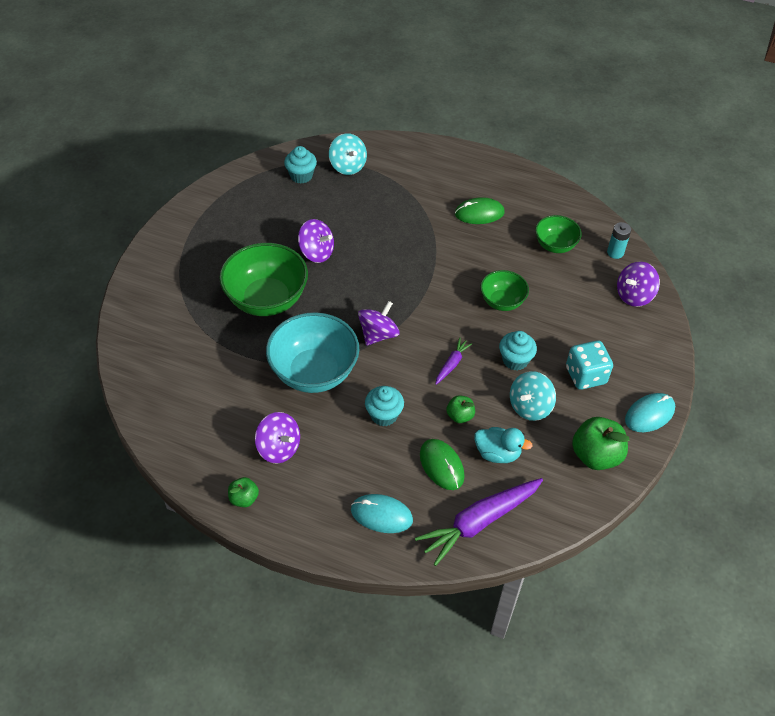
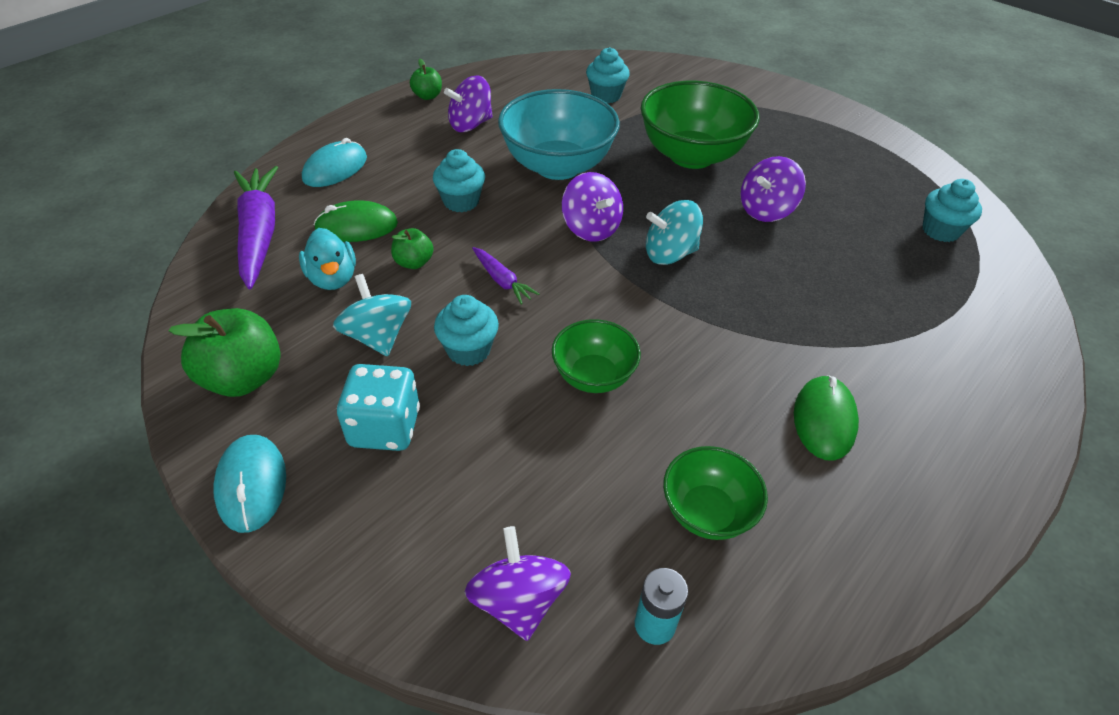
camera: 110 degrees right, 5 degrees down
turquoise spinning top [329,133,367,175] -> turquoise spinning top moved to [646,200,703,265]
turquoise duck [474,427,533,463] -> turquoise duck turned 60 degrees counterclockwise [299,228,356,290]
none -> turquoise cupcake [586,47,630,103]

